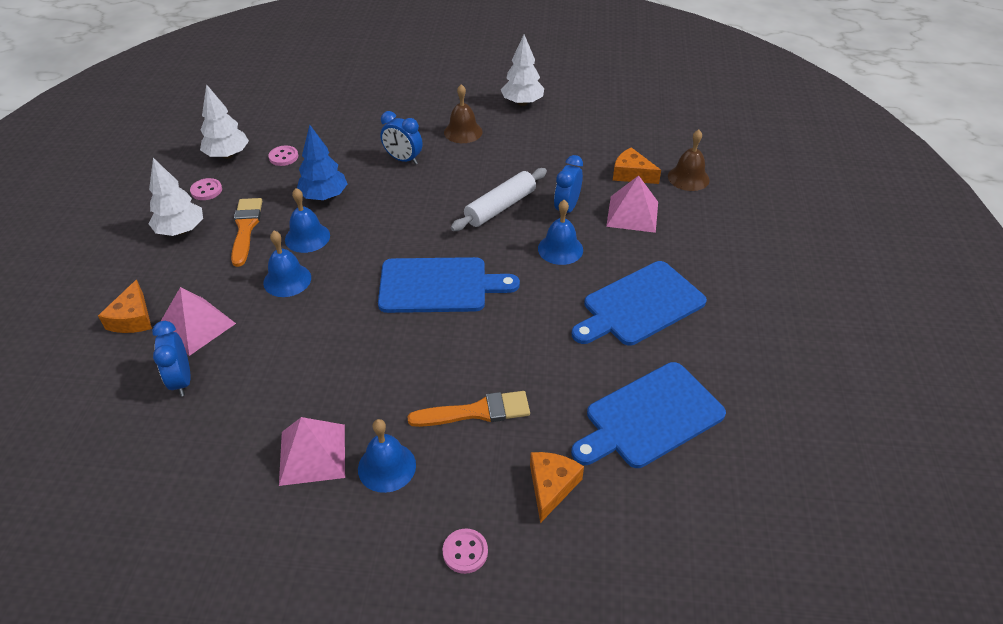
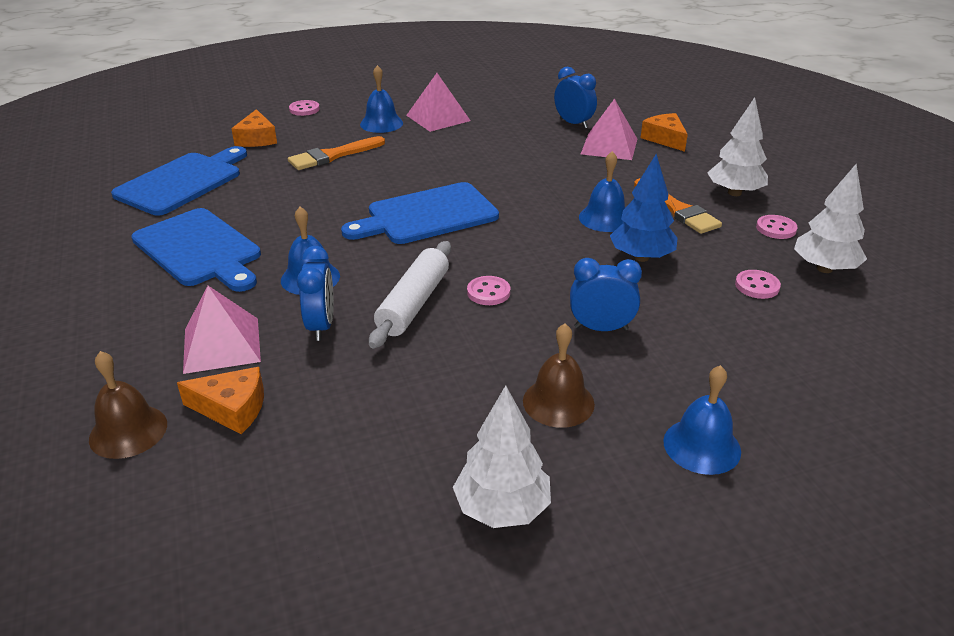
camera: 155 degrees right, 10 degrees down
blue bell [263,231,311,297] -> blue bell moved to [663,365,741,475]
blue cutting board [572,261,707,346] -> blue cutting board turned 105 degrees clockwise [131,208,261,292]
none -> pink button [467,276,510,305]

